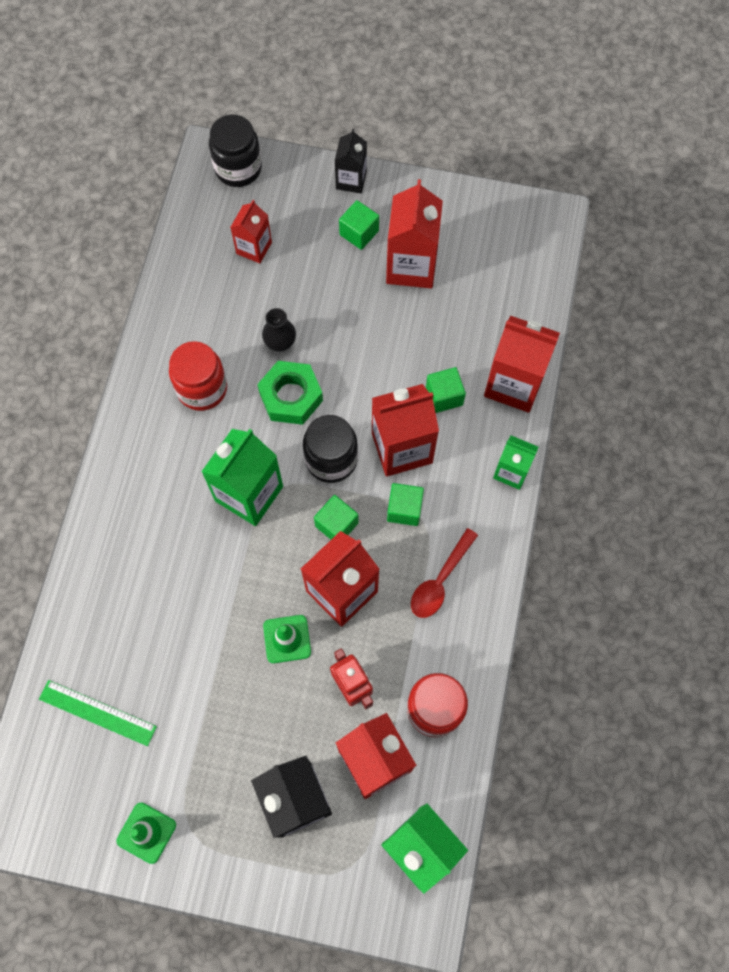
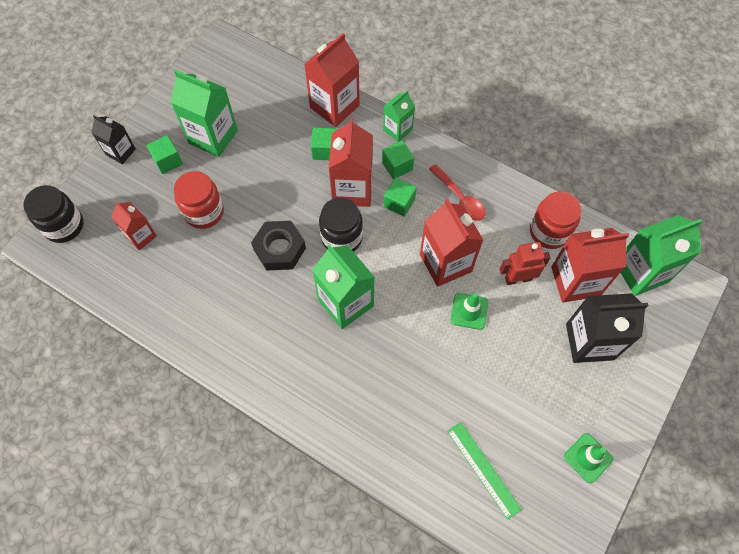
camera: 70 degrees left, 5 degrees down
green ruler [39,680,157,746] -> green ruler turned 75 degrees counterclockwise [447,422,522,520]
red jar [169,341,227,411] -> red jar moved to [174,171,224,229]
green nut [257,361,323,425] -> black nut [251,221,306,270]
black vase [262,308,296,352] -> none
green cube [314,495,359,539] -> green cube moved to [382,140,414,179]
red carton [386,179,443,288] -> green carton [171,70,238,157]

